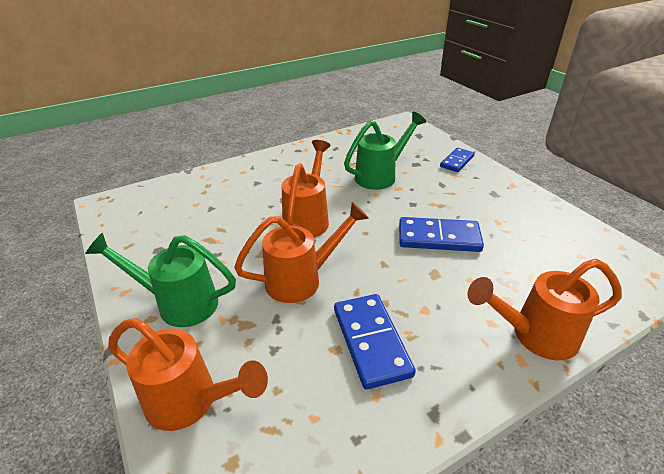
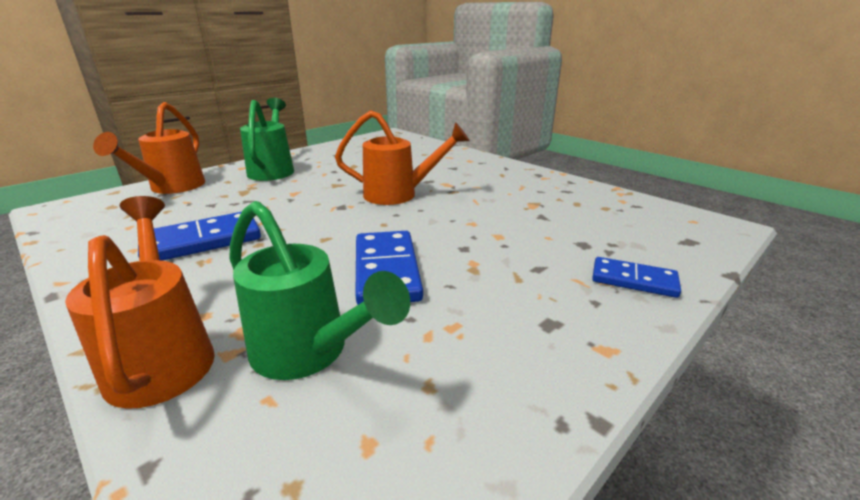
camera: 75 degrees right, 10 degrees down
orange watering can [234,202,369,303] -> none
green watering can [344,112,426,190] -> green watering can moved to [229,201,410,380]

